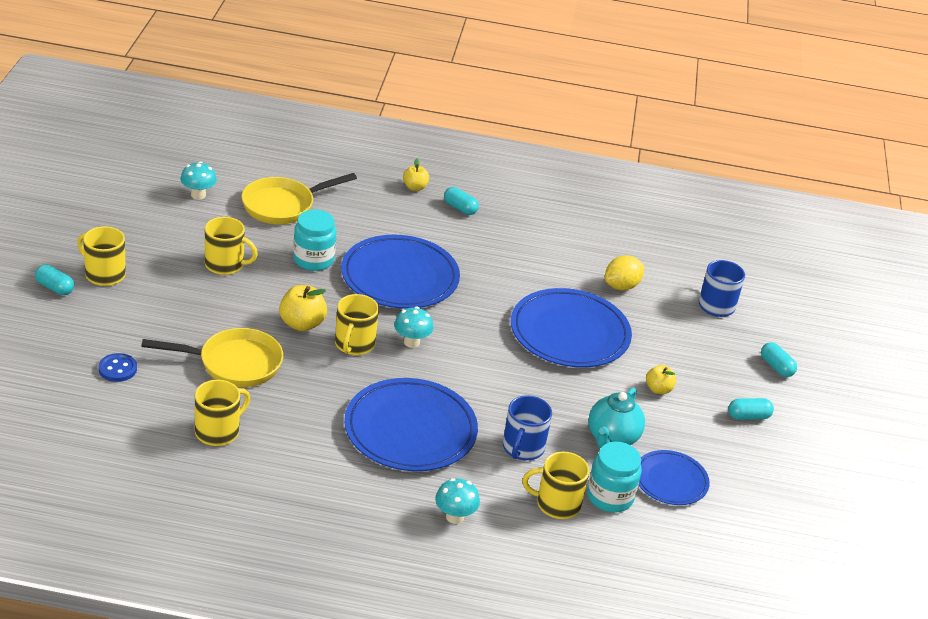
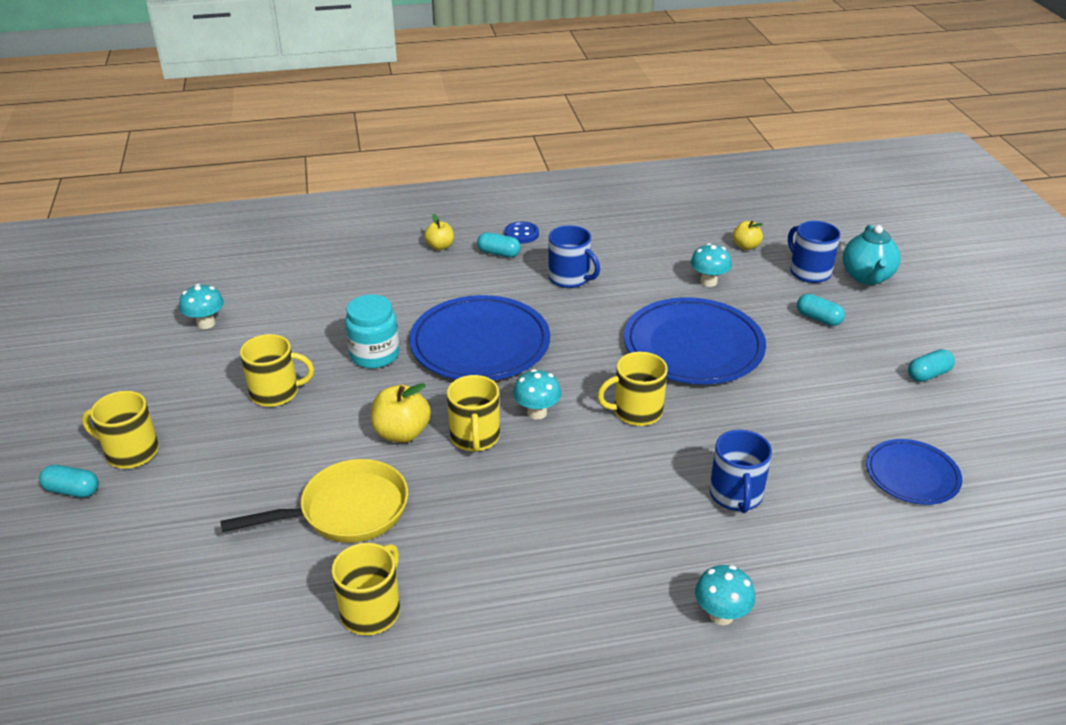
camera: 15 degrees left, 0 degrees up
blue button [98,353,137,382] -> blue button moved to [504,221,539,244]
yellow pan [242,173,357,224] -> none
blue plate [344,378,478,471] -> none
yellow mug [523,452,590,519] -> yellow mug moved to [597,352,668,426]
turquoise jar [587,442,642,513] -> none
turquoise teapot [589,388,645,448] -> turquoise teapot moved to [843,225,901,285]
yellow lemon [605,255,644,290] -> turquoise mushroom [691,243,732,287]
yellow apple [646,365,676,394] -> yellow apple moved to [733,221,763,250]
turquoise capsule [761,342,797,377] -> turquoise capsule moved to [797,294,845,326]
none -> blue mug [548,225,600,288]

